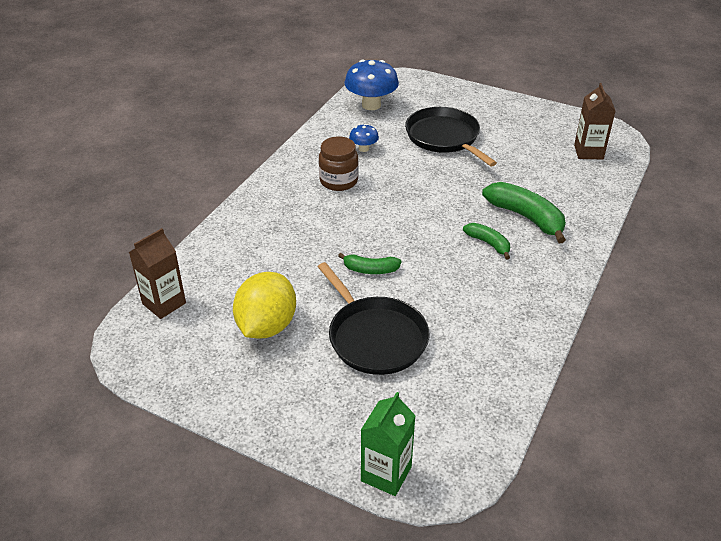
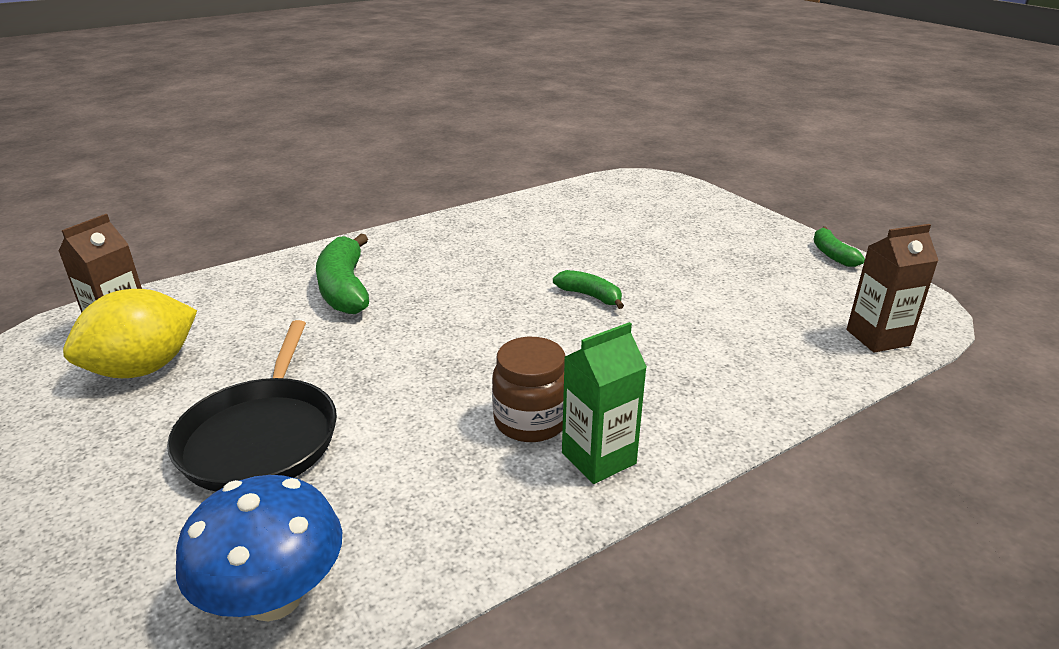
camera: 150 degrees left, 10 degrees down
yellow lemon [233,272,296,339] -> yellow lemon moved to [63,289,197,378]
black pan [318,262,430,375] -> none
blue mushroom [349,124,379,152] -> none
green carton [361,392,416,496] -> green carton moved to [562,322,647,484]
green banana [463,223,510,260] -> green banana moved to [813,226,865,267]

